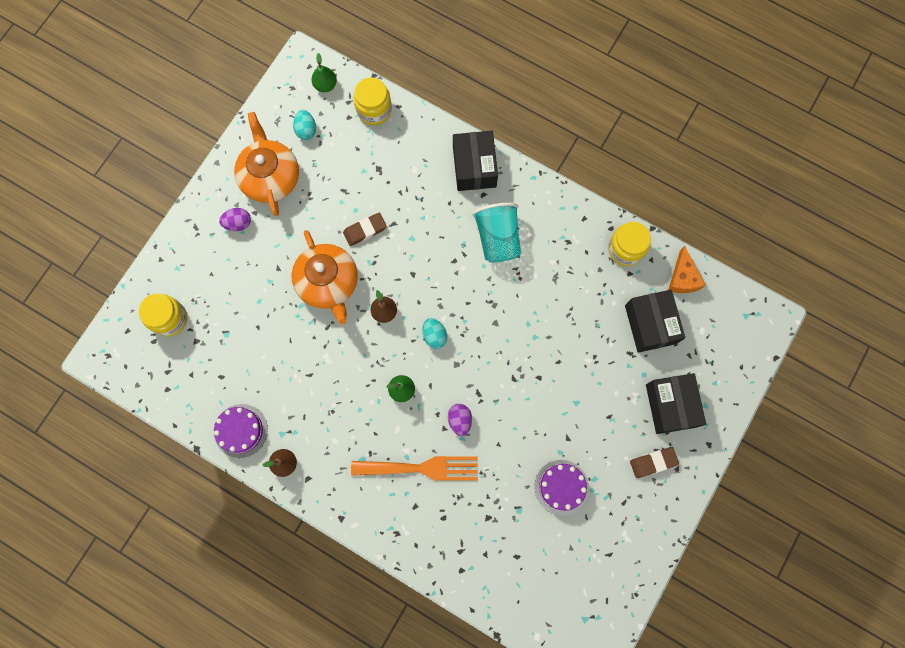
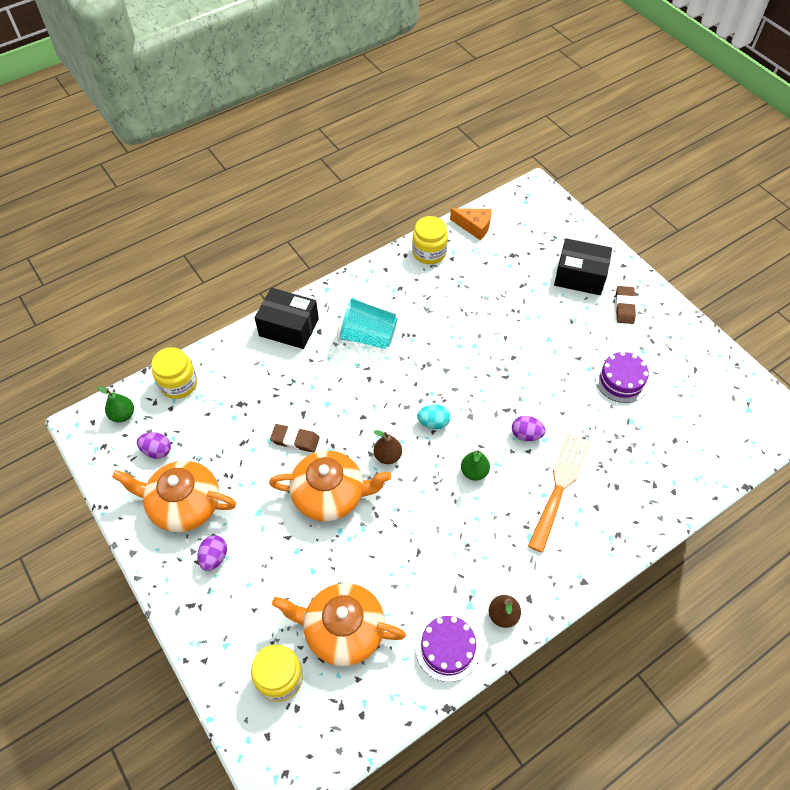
camera: 65 degrees left, 20 degrees down
turquoise egg [293,110,316,140] -> purple egg [137,432,171,459]
brown eraser [343,213,387,246] -> brown eraser turned 75 degrees counterclockwise [270,424,320,453]
black box [625,290,685,353] -> none
none -> orange teapot [272,583,406,666]

